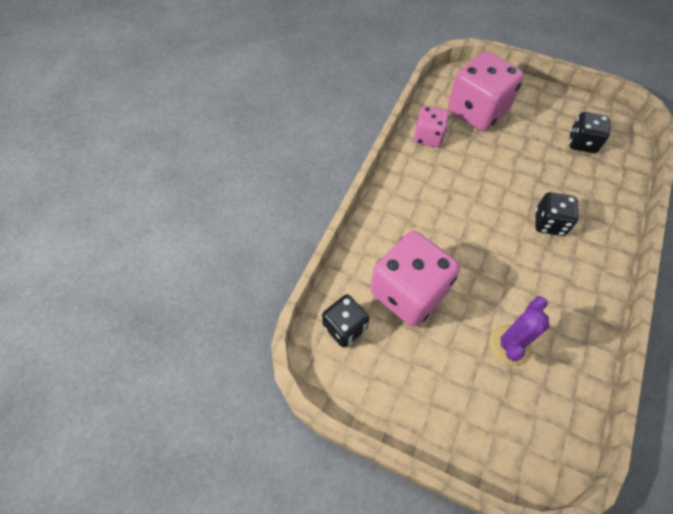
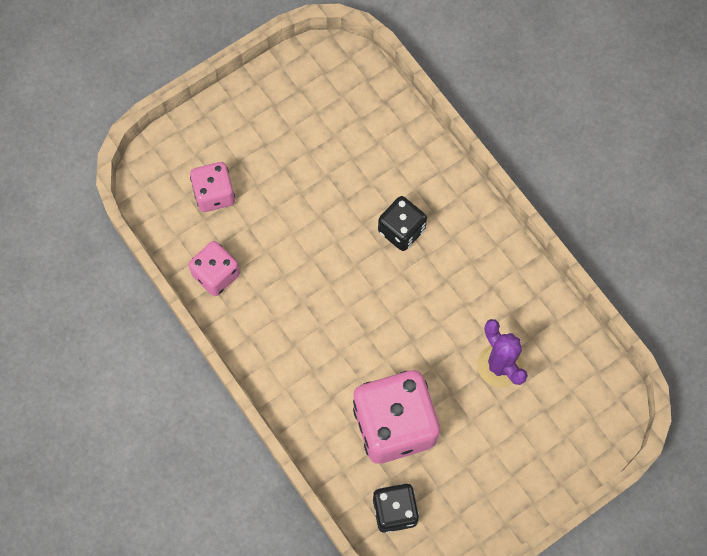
camera: 60 degrees left, 10 degrees up
pink dice [448,51,524,131] -> pink dice [190,162,235,212], size x0.55
black dice [570,112,610,153] -> none

